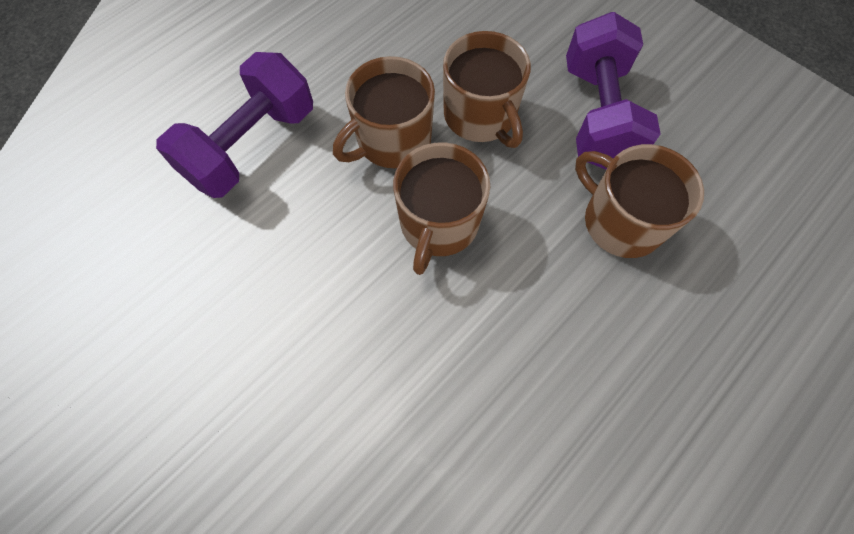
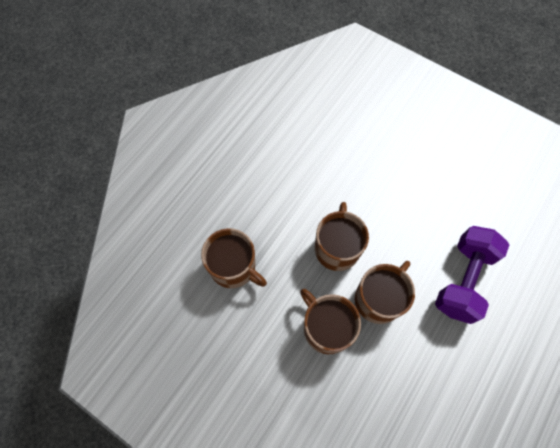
camera: 170 degrees right, 0 degrees up
purple dumbbell [566,12,661,170] -> none

